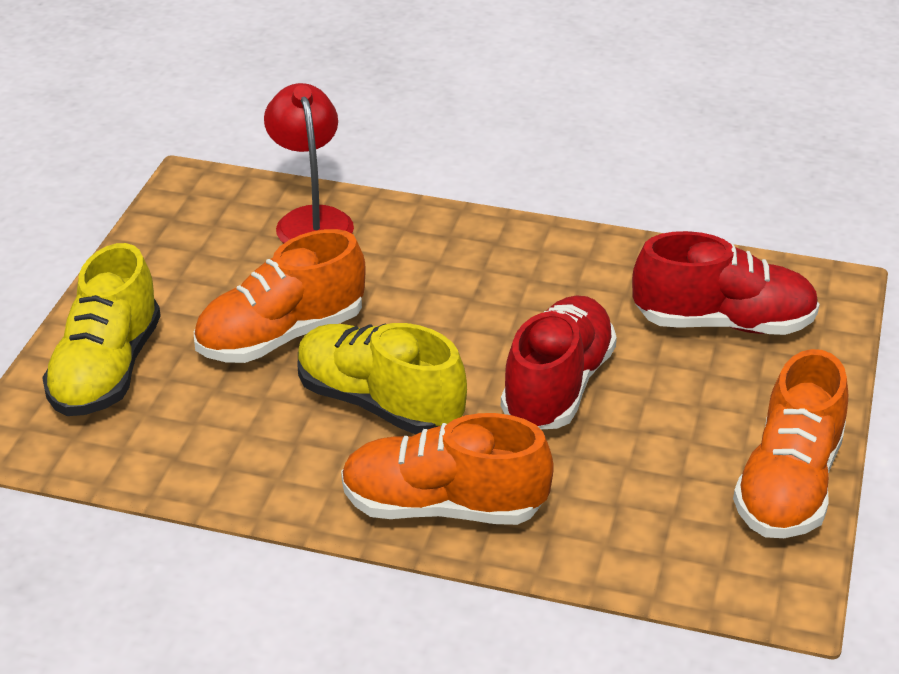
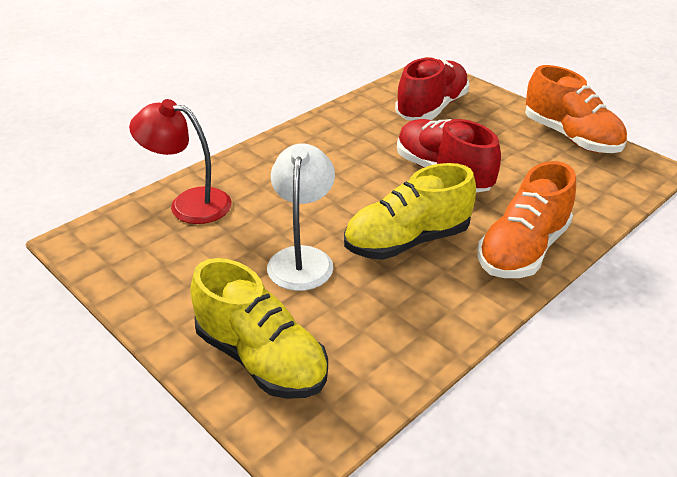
camera: 60 degrees left, 0 degrees up
orange shoe [194,229,366,363] -> white lamp [267,143,335,291]

